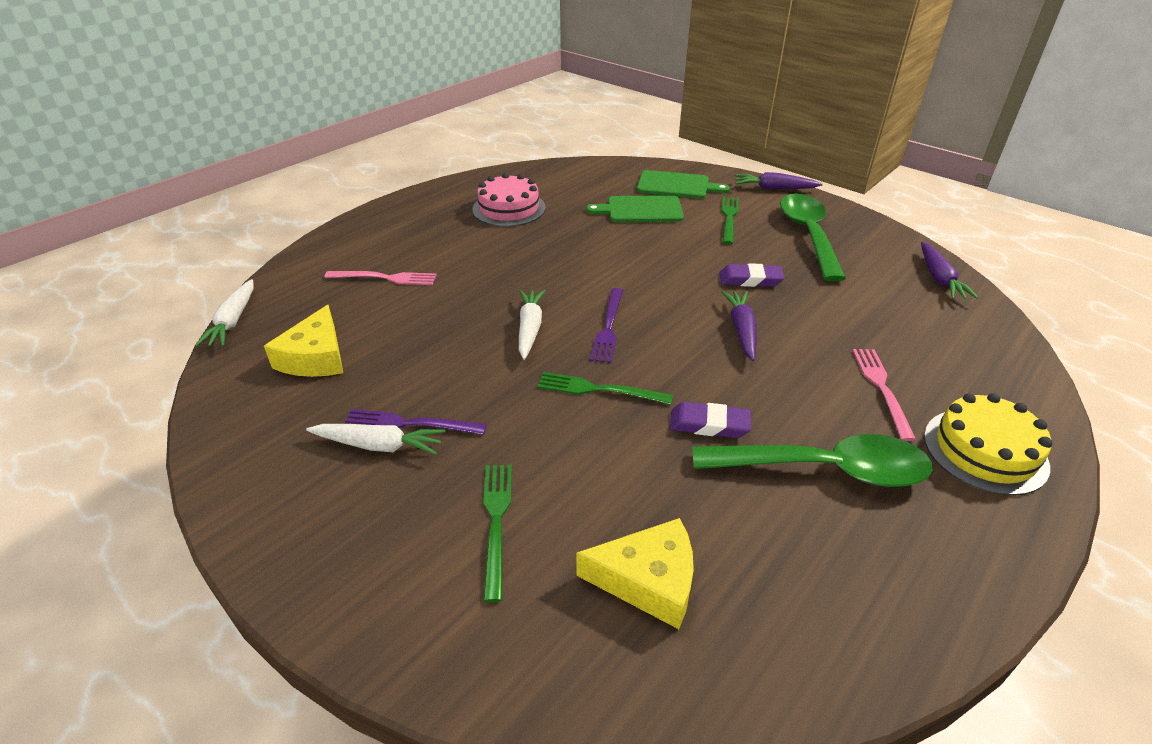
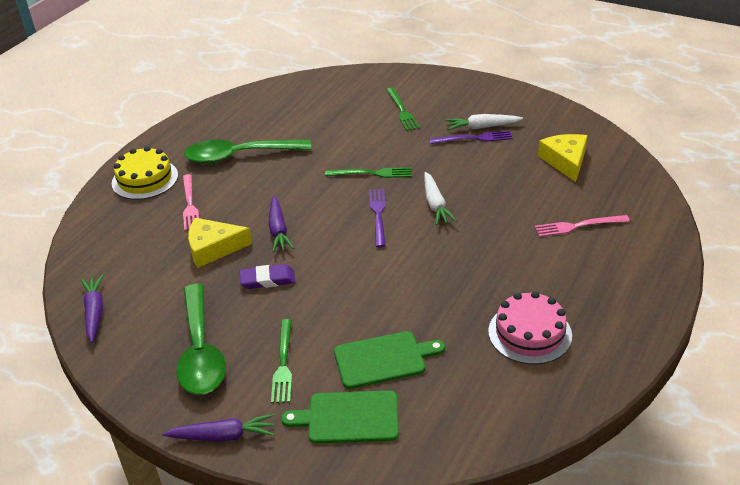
camera: 170 degrees right, 0 degrees up
white carrot [195,279,254,347] -> none
yellow cheese [577,518,694,629] -> yellow cheese moved to [188,218,252,268]
purple eraser [670,402,751,438] -> none

